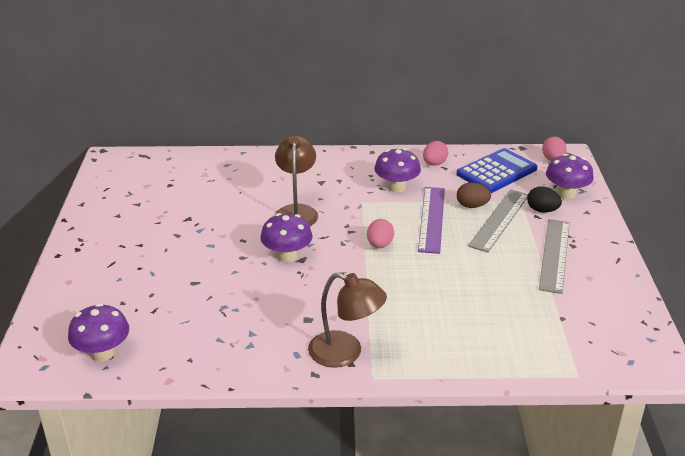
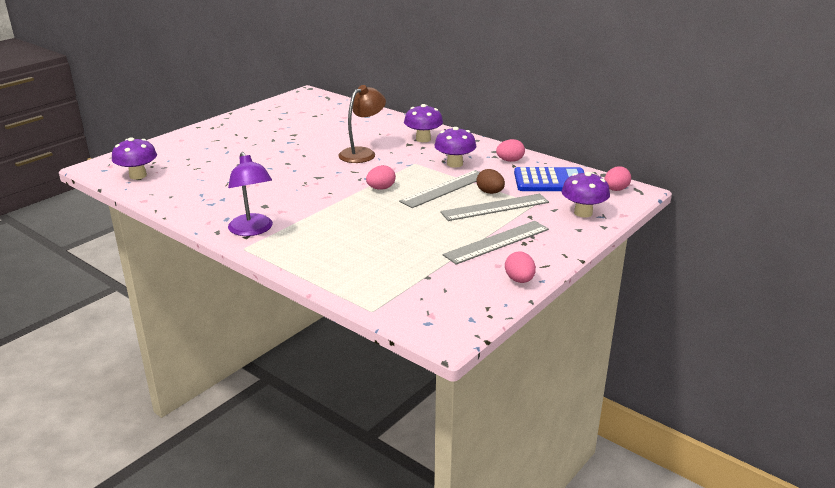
camera: 40 degrees right, 5 degrees down
purple mushroom [260,213,313,263] -> purple mushroom moved to [404,104,443,142]
brown lamp [308,272,387,368] -> purple lamp [228,152,273,236]
purple ruler [418,187,445,254] -> grey ruler [399,170,480,208]
black egg [527,186,562,213] -> none
none -> pink egg [505,251,536,283]

